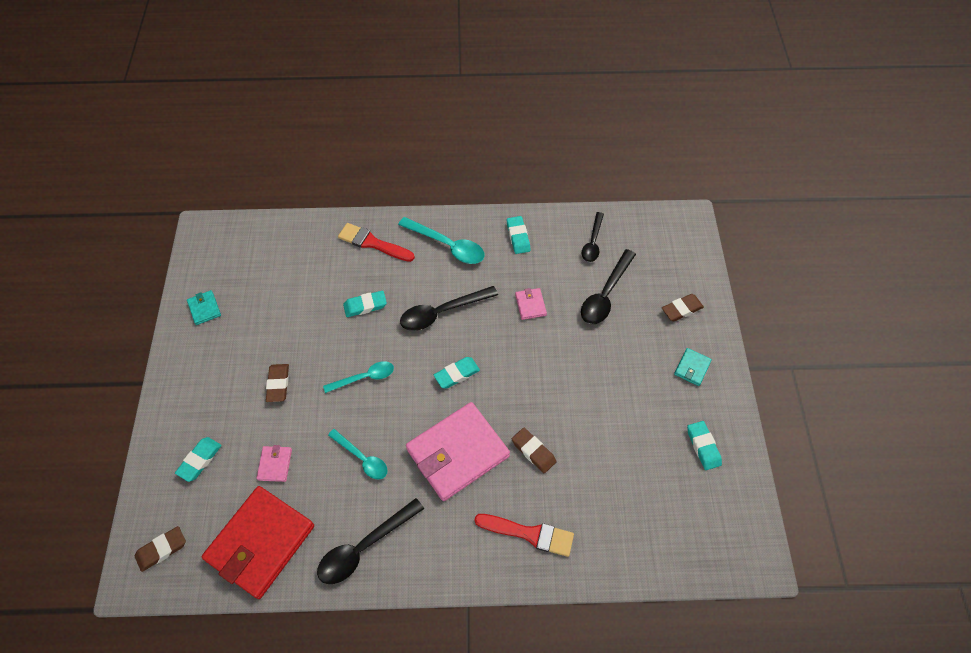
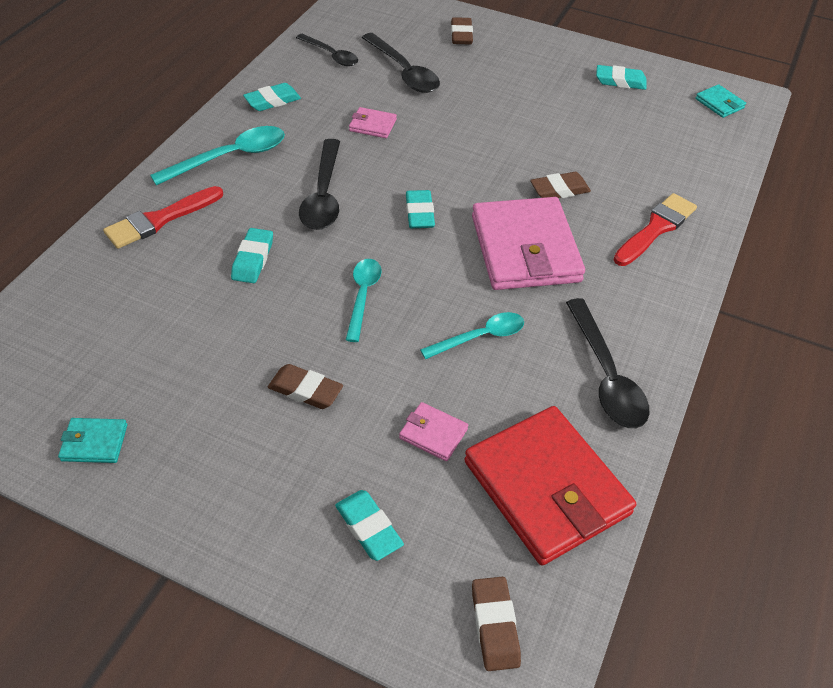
camera: 65 degrees left, 10 degrees down
turquoise eraser [507,216,530,254] -> turquoise eraser turned 45 degrees counterclockwise [243,83,301,111]
turquoise wallet [674,348,712,386] -> turquoise wallet moved to [695,84,746,118]

